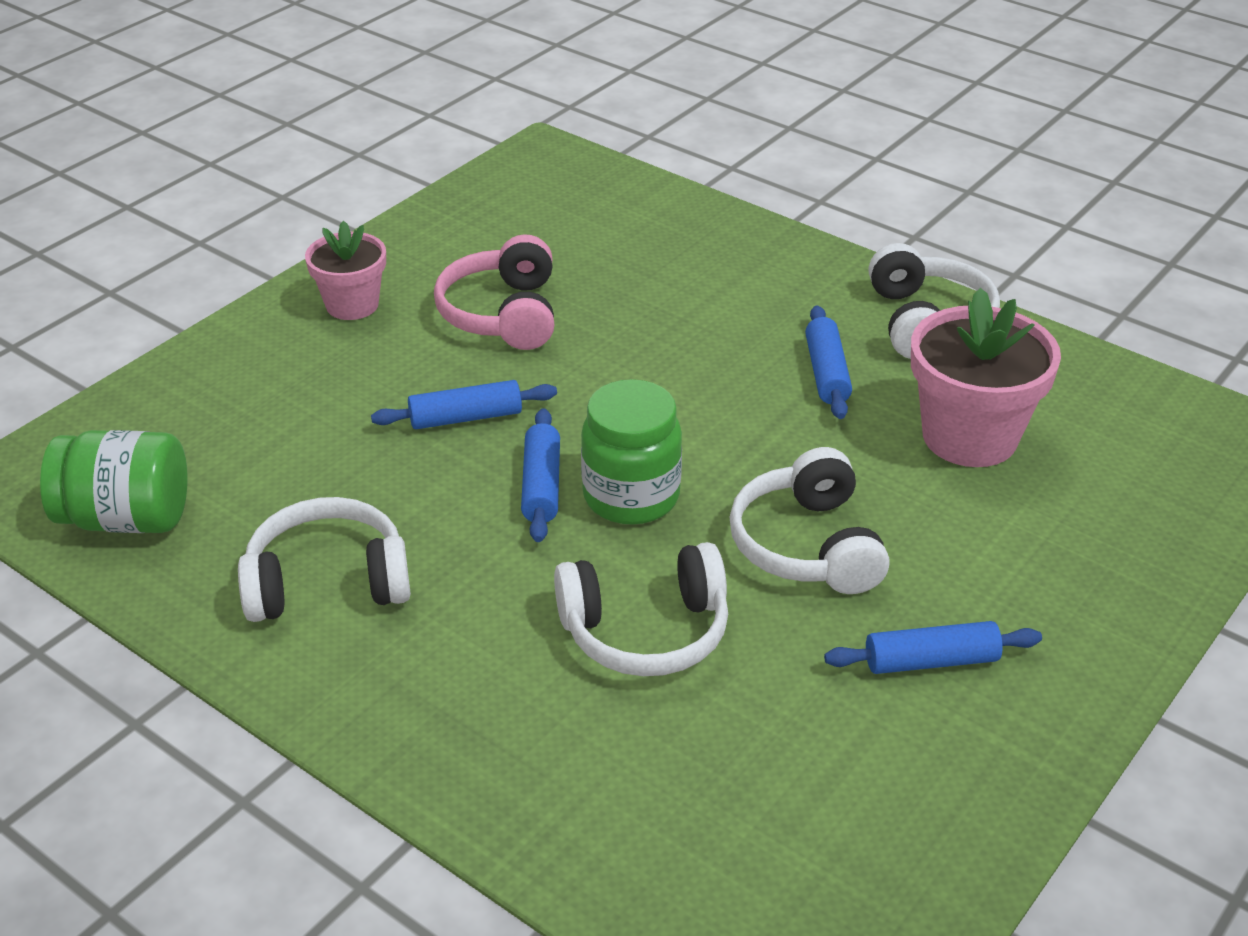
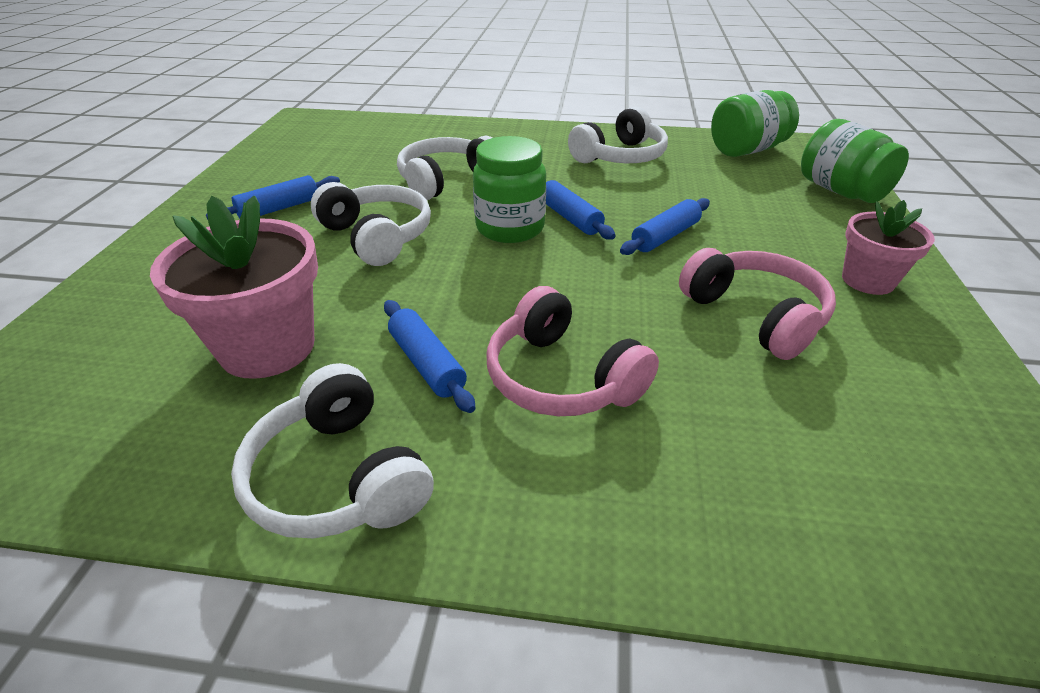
camera: 150 degrees right, 0 degrees up
none -> pink headphones [486,286,659,416]
none -> green jar [801,119,909,203]

